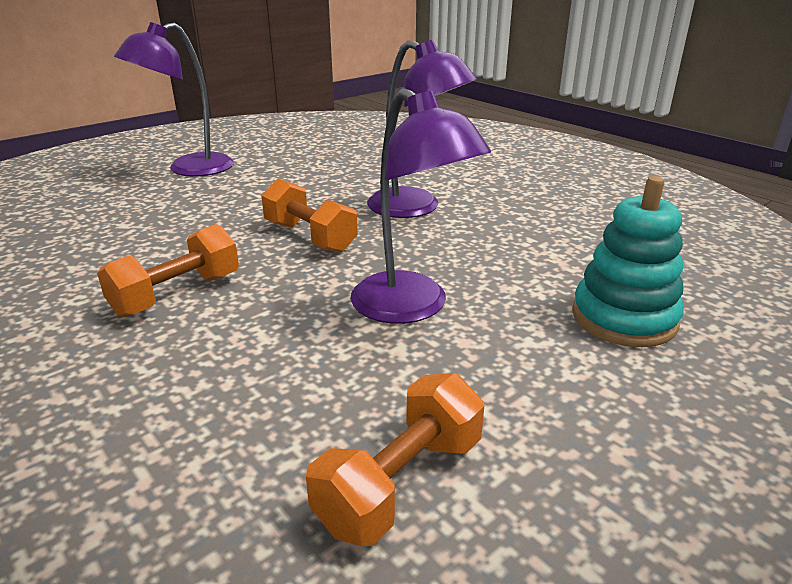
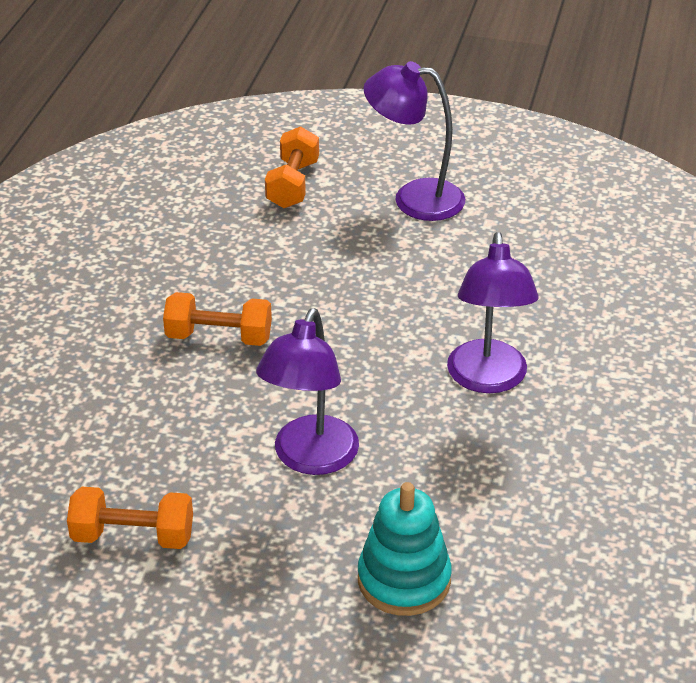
camera: 55 degrees right, 10 degrees up
orange dumbbell [261,178,358,253] -> orange dumbbell moved to [265,126,319,208]

